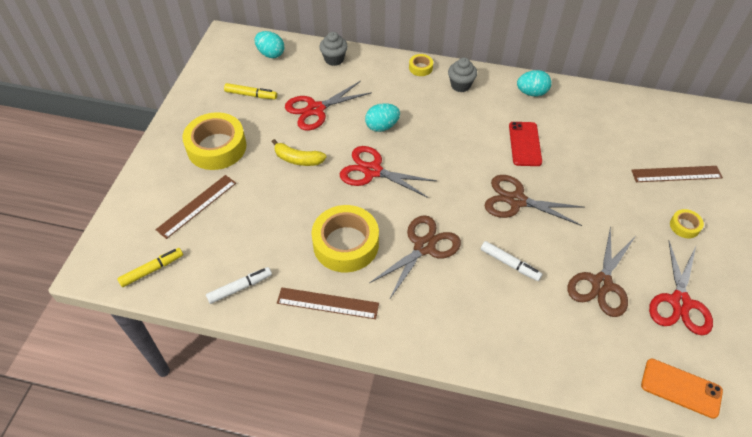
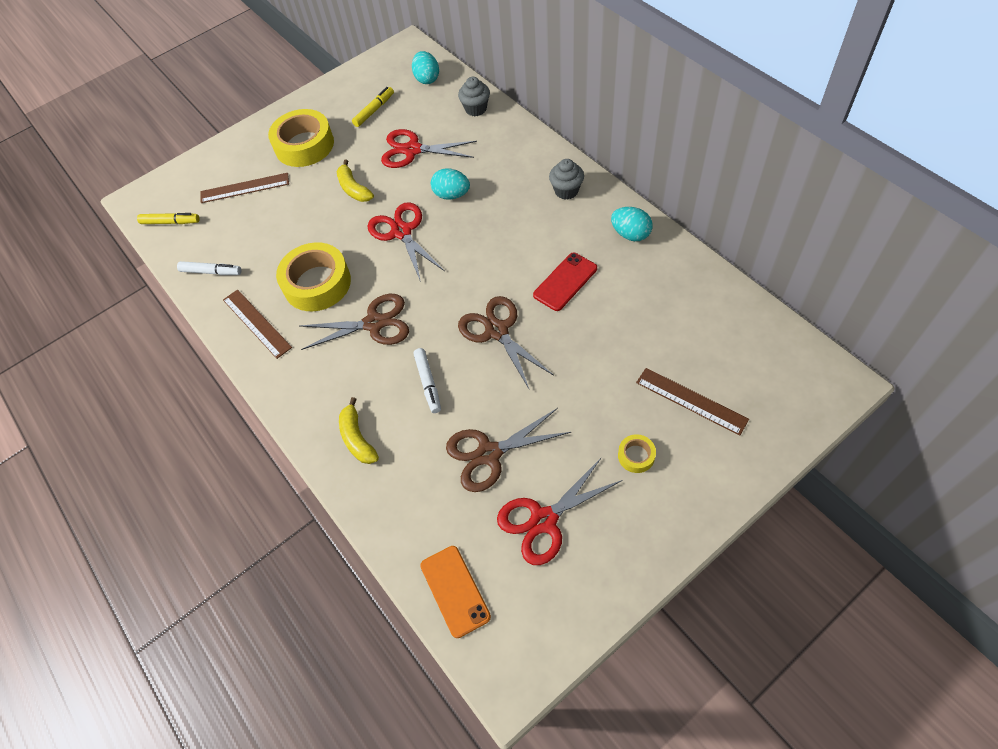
camera: 45 degrees right, 5 degrees up
yellow marker [224,83,277,99] -> yellow marker turned 105 degrees counterclockwise [352,87,394,127]
yellow tape [409,54,433,76] -> none
none -> yellow banana [339,397,379,464]

